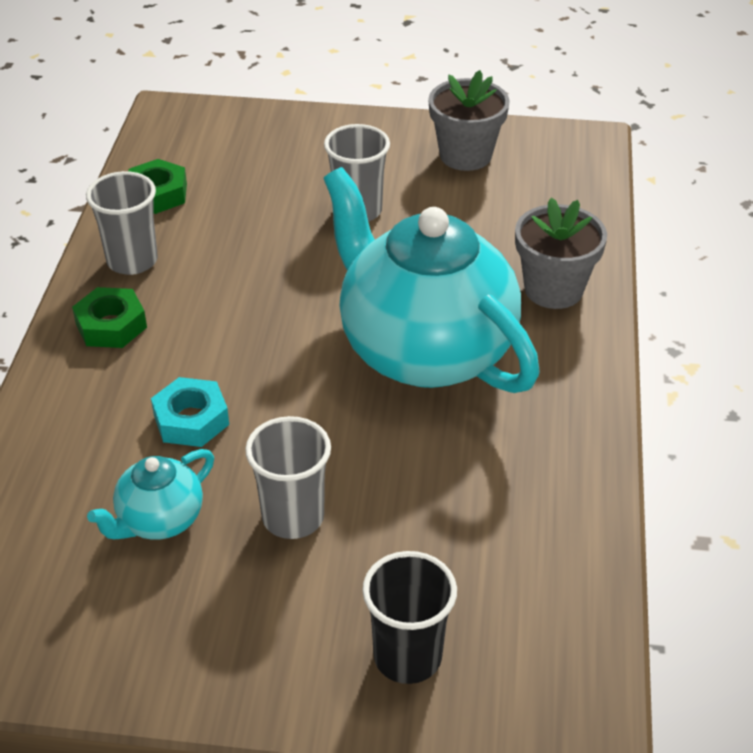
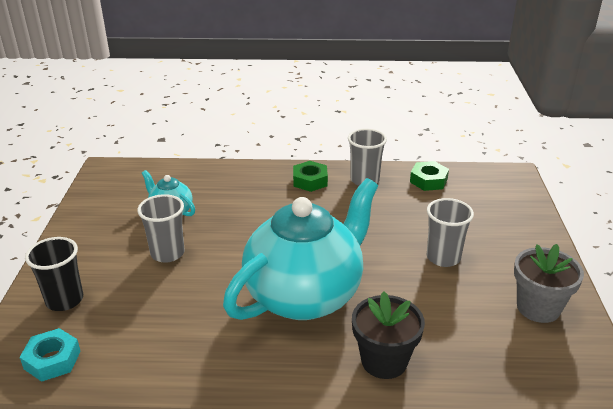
camera: 85 degrees right, 10 degrees down
turquoise nut [151,377,229,447] -> turquoise nut moved to [20,328,81,382]
grey flower pot [515,198,607,309] -> black flower pot [352,291,425,379]

